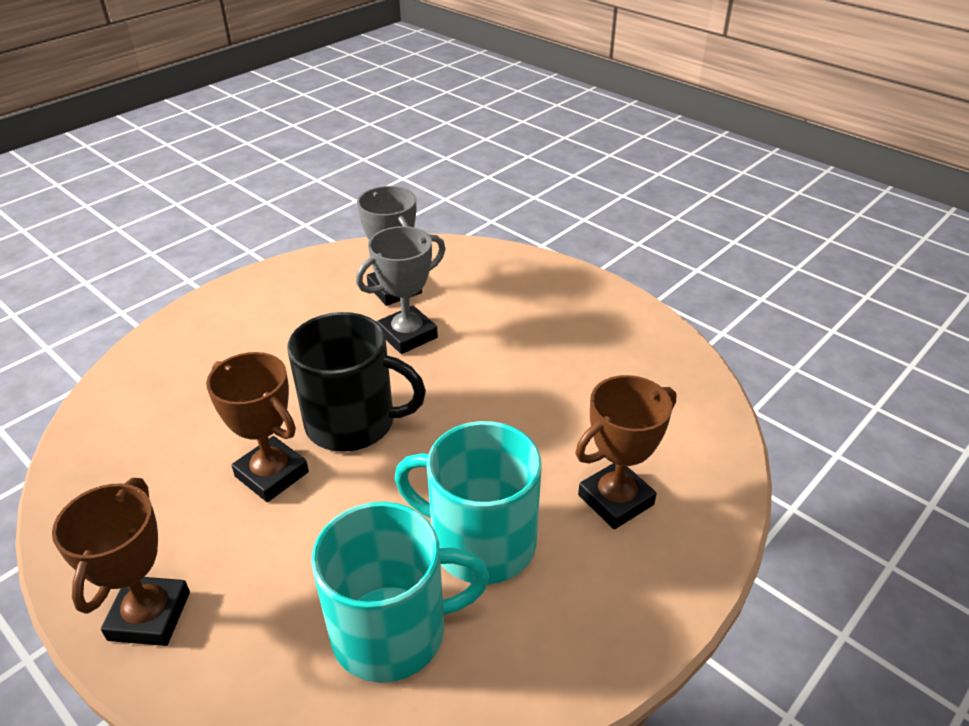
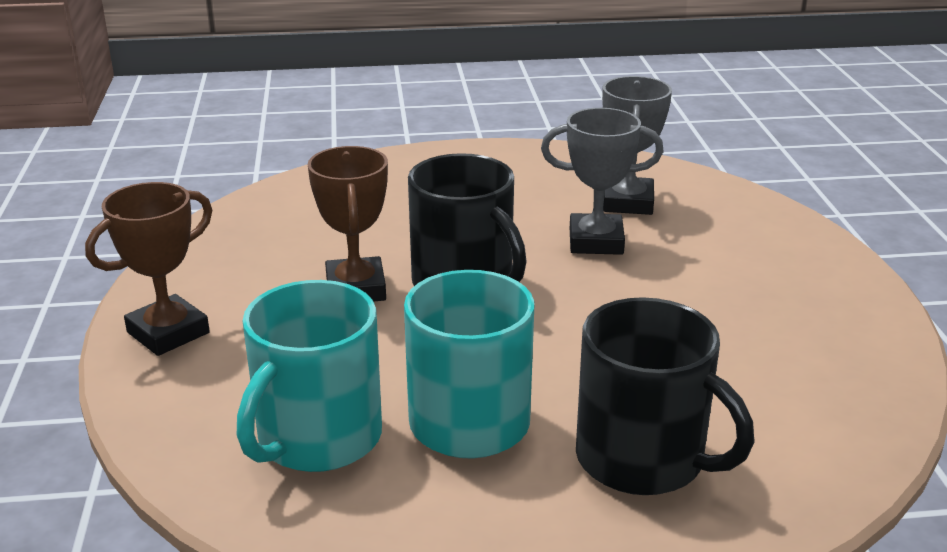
camera: 40 degrees right, 10 degrees down
turquoise mug [311,502,489,683] -> turquoise mug turned 90 degrees clockwise [237,280,382,472]
brown trophy [575,375,676,529] -> black mug [576,297,754,495]

